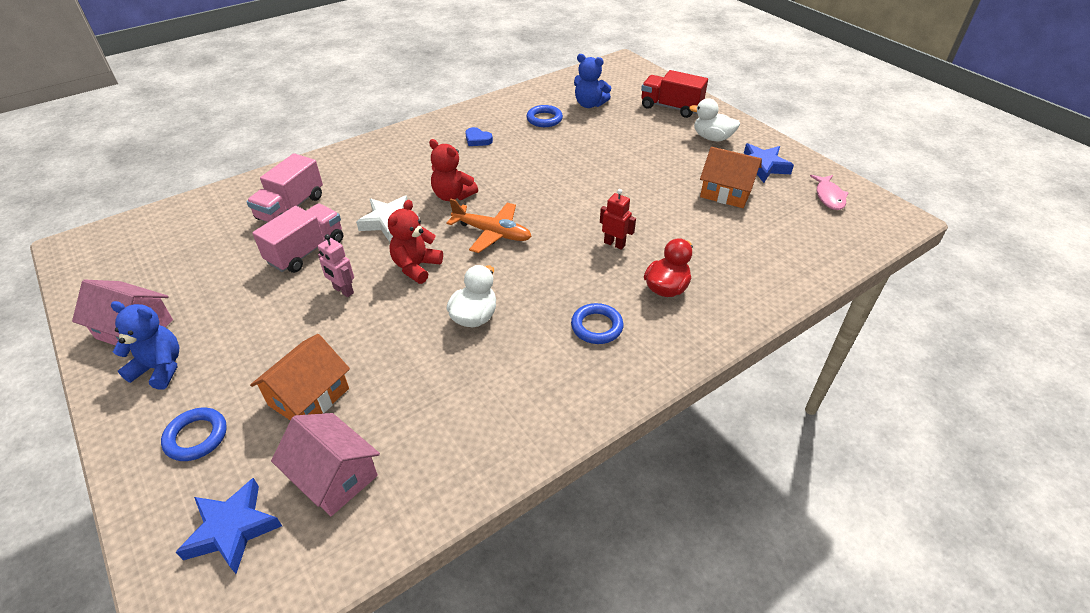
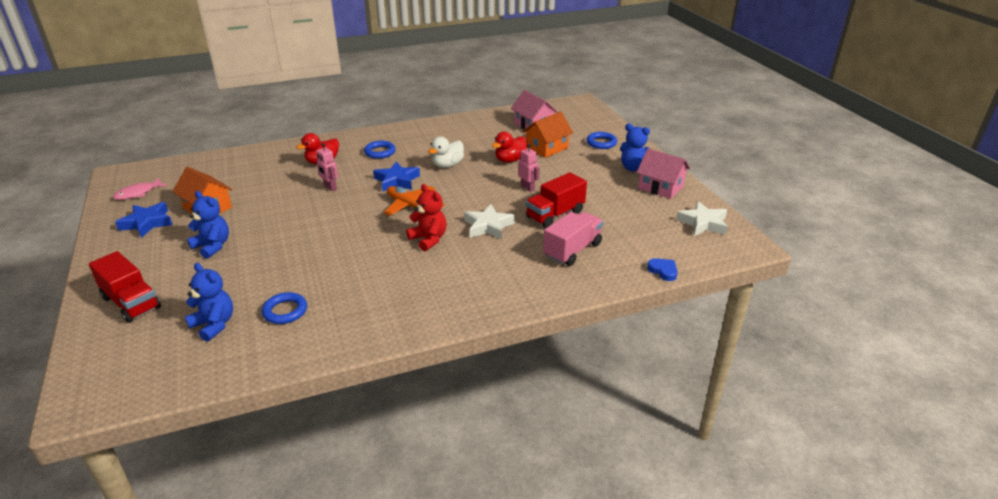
camera: 165 degrees left, 10 degrees down
blue star [176,478,282,574] -> blue star moved to [373,162,420,191]
pink truck [252,203,343,273] -> red truck [526,172,587,228]
red teddy bear [388,200,443,284] -> none
blue heart [465,127,493,146] -> blue heart moved to [647,258,678,281]
red robot [600,189,636,250] -> pink robot [317,143,338,191]
white duck [689,98,740,141] -> none
pink fish [810,175,849,210] -> pink fish turned 150 degrees counterclockwise [113,178,167,200]
none -> blue teddy bear [187,191,229,259]
none -> red duck [492,131,527,163]
none -> white star [676,201,728,236]

